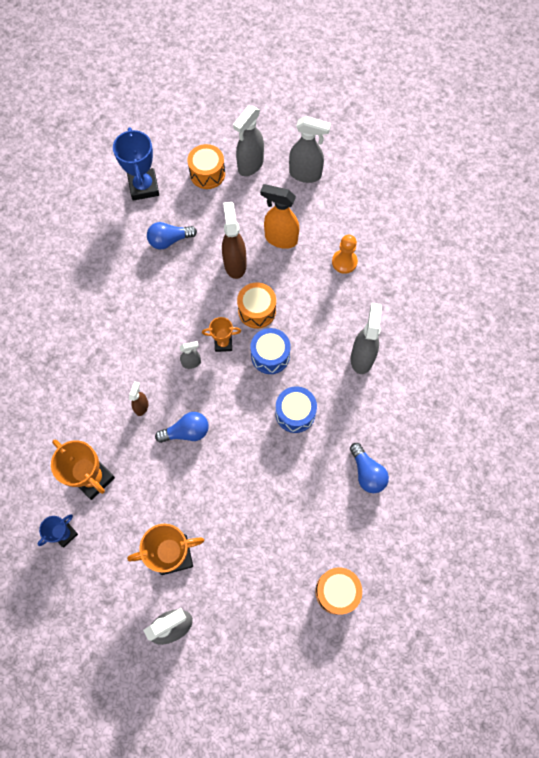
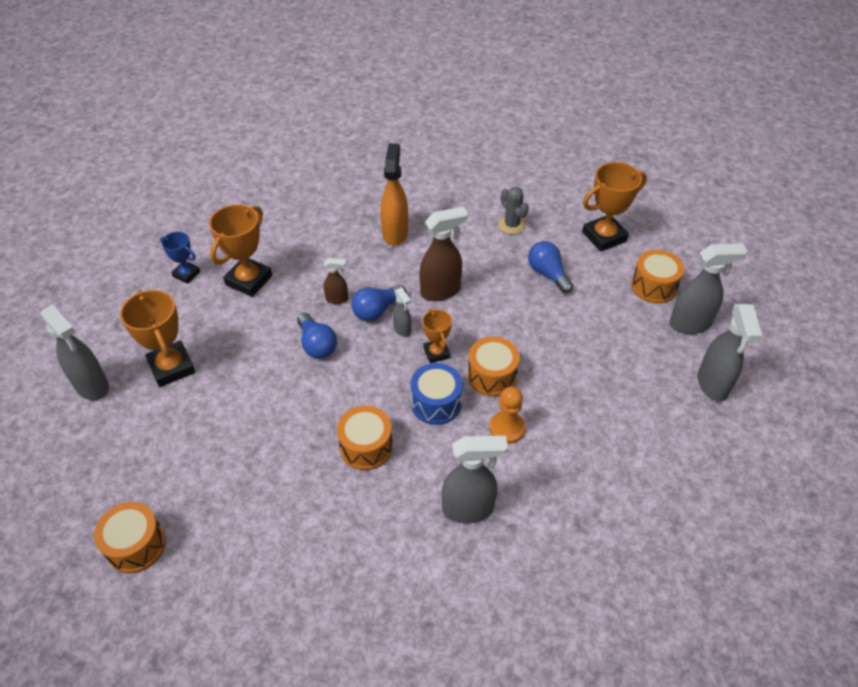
camera: 75 degrees right, 20 degrees down
blue trophy [113,128,159,201] -> orange trophy [582,162,647,252]
brown spray bottle [222,202,246,279] -> brown spray bottle moved to [419,206,468,301]
grey spray bottle [233,106,264,176] -> grey spray bottle turned 150 degrees clockwise [669,243,747,334]
orange spray bottle [260,184,299,249] -> orange spray bottle moved to [381,143,408,246]
blue drum [276,386,317,433] -> orange drum [337,406,393,470]
orange pawn [332,235,358,274] -> orange pawn moved to [489,387,525,444]
blue light bulb [350,443,389,493] -> blue light bulb moved to [351,285,406,321]
none -> grey cactus [498,187,529,234]

